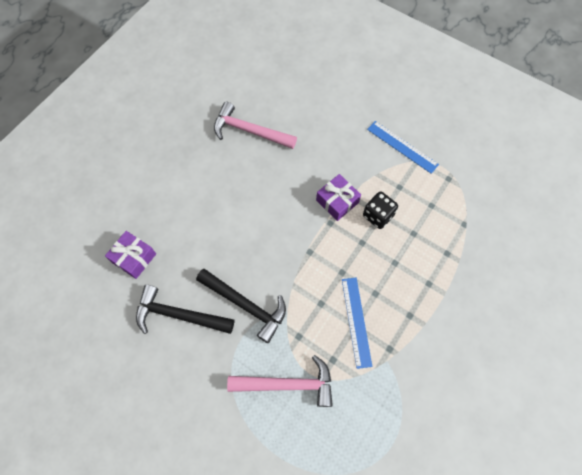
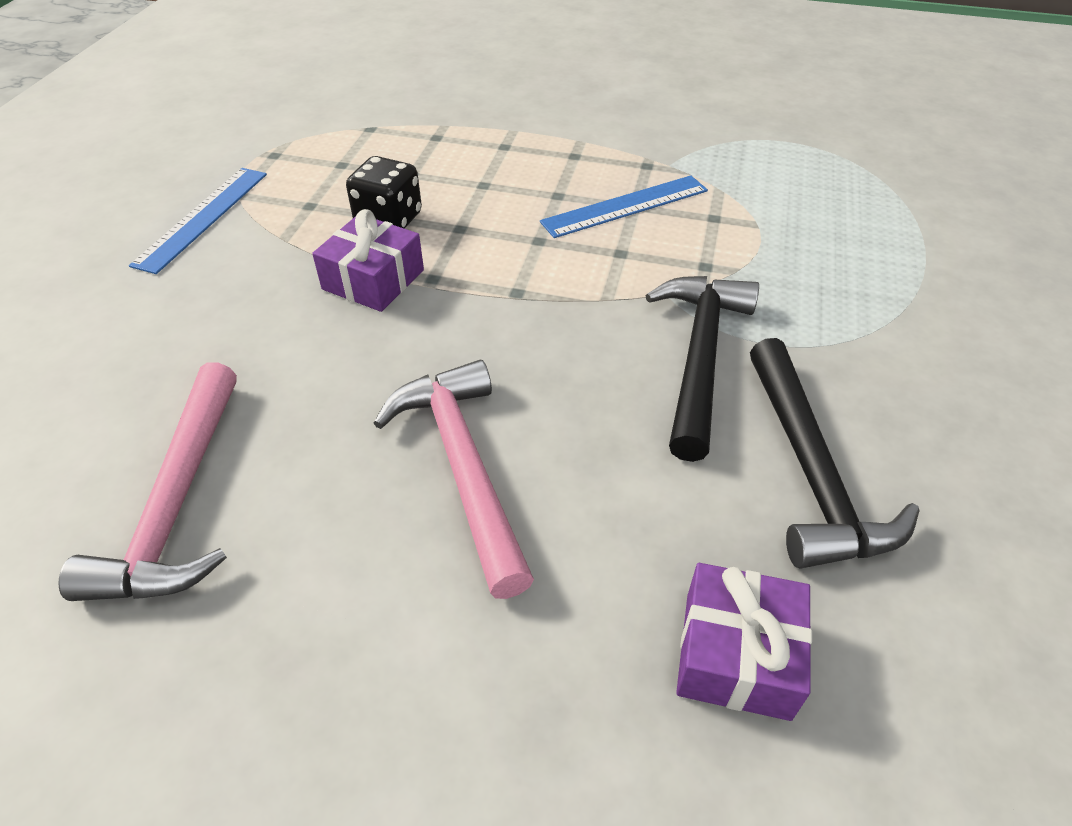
camera: 110 degrees left, 20 degrees down
pink hammer [227,355,333,407] -> pink hammer moved to [374,360,534,599]

